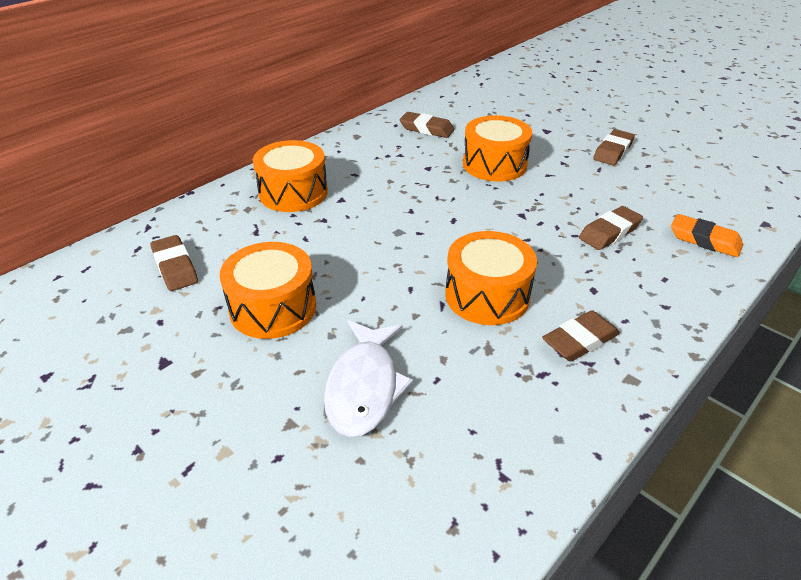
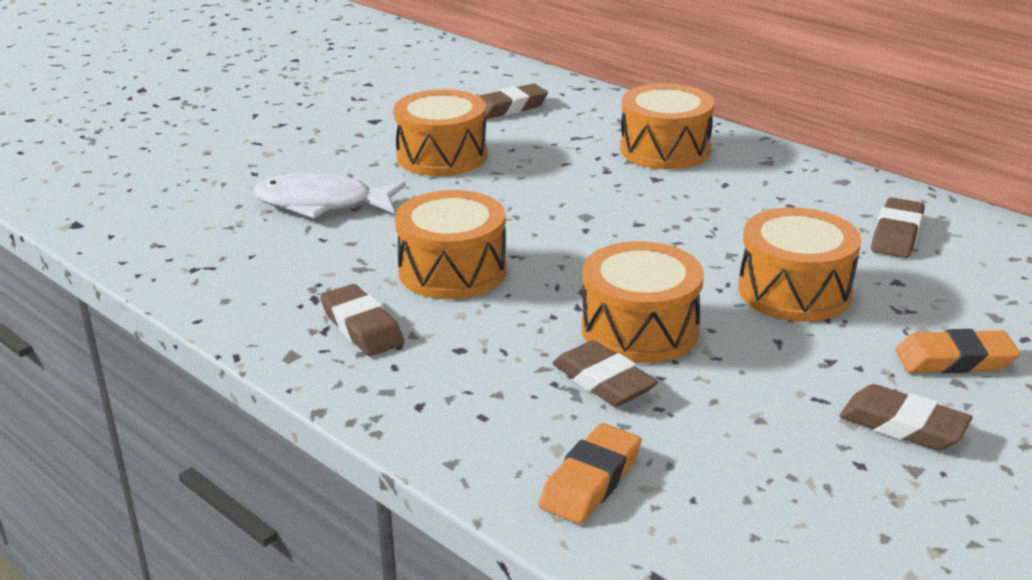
camera: 90 degrees right, 10 degrees down
none -> orange drum [582,241,704,363]
none -> orange eraser [895,329,1020,374]

